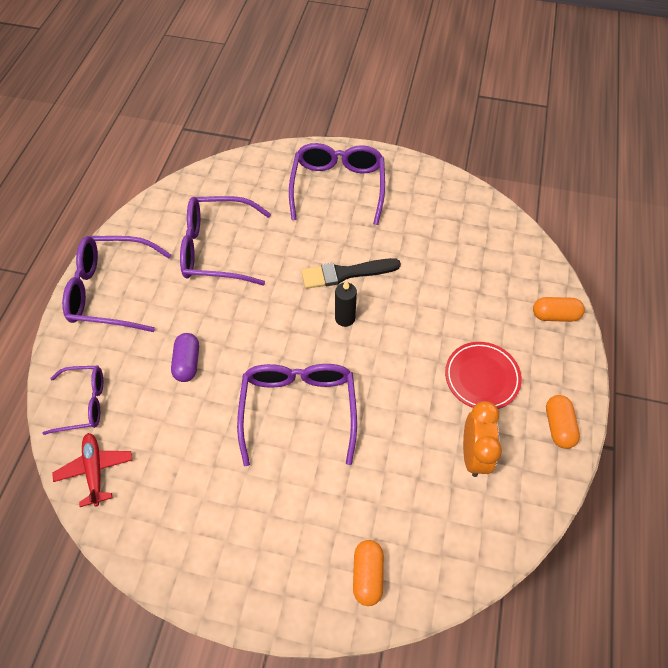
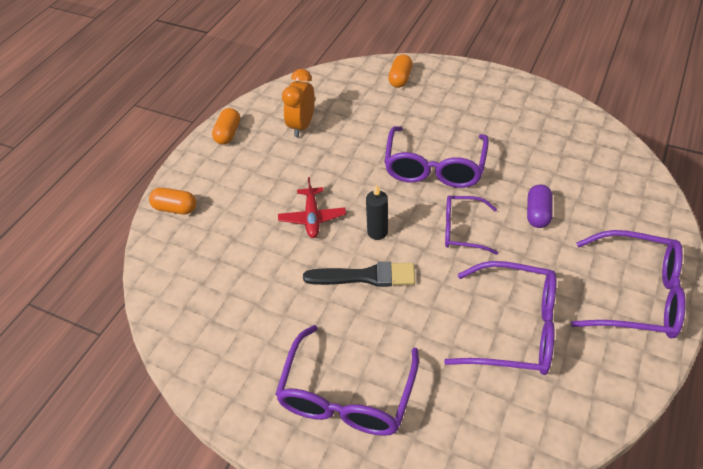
camera: 165 degrees left, 10 degrees down
purple glasses [42,366,103,435] -> purple glasses moved to [445,195,498,255]
red plane [52,433,132,507] -> red plane moved to [278,177,346,238]
red plate [445,342,522,409] -> none

